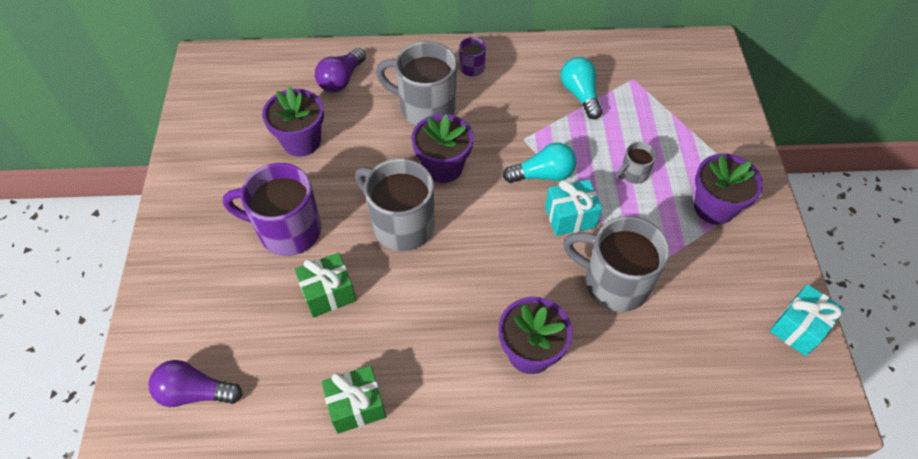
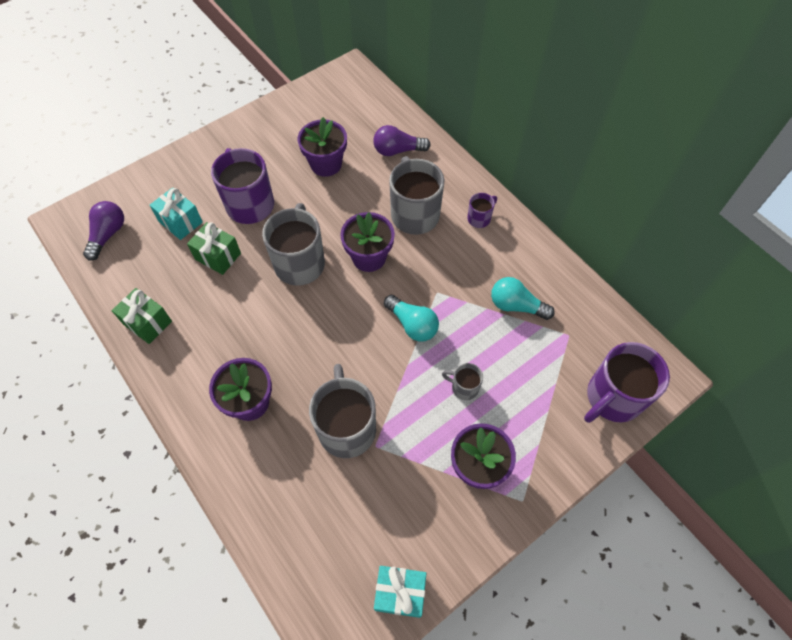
camera: 55 degrees right, 5 degrees up
purple light bulb [149,360,242,407] -> purple light bulb turned 45 degrees clockwise [83,201,124,261]
turquoise gift [545,179,602,236] -> turquoise gift moved to [150,187,203,240]
turquoise light bulb [561,57,602,119] -> turquoise light bulb turned 105 degrees counterclockwise [491,277,555,320]
none -> purple mug [584,342,670,423]

